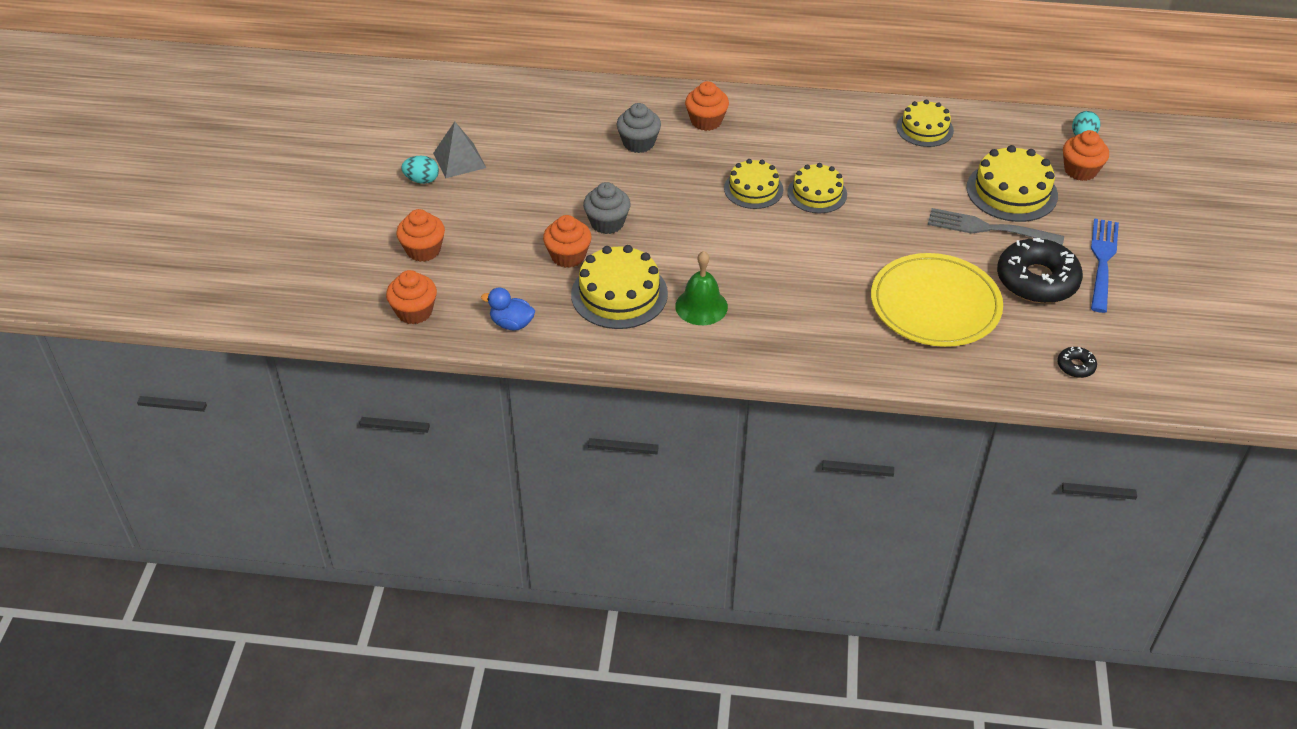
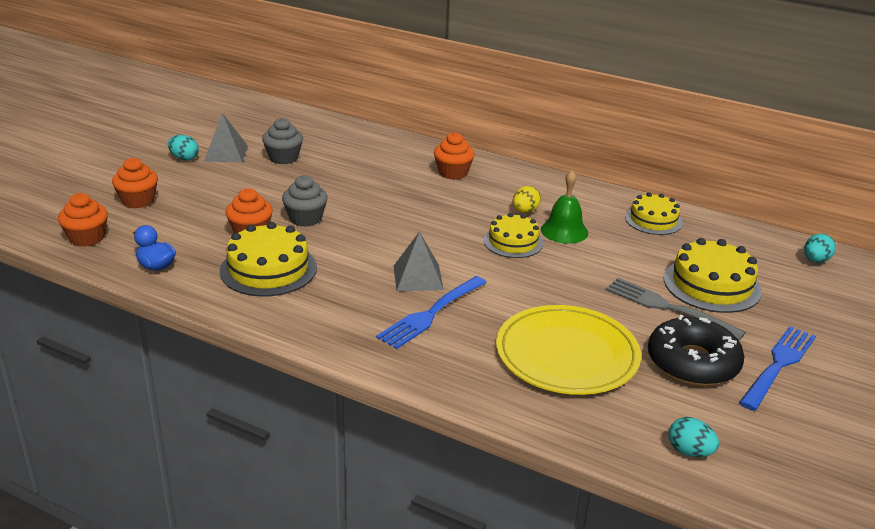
camera: 20 degrees right, 15 degrees down
grey cupcake [617,103,661,153] -> grey cupcake moved to [262,118,303,164]
green bell [675,251,728,325] -> green bell moved to [541,170,588,244]
yellow cake [724,159,783,209] -> none
black donut [1057,347,1097,378] -> turquoise egg [669,417,719,457]
orange cupcake [1063,130,1109,181] -> none
none -> blue fork [376,276,487,349]
none -> grey pyramid [394,231,444,291]
none -> yellow egg [513,186,541,213]

